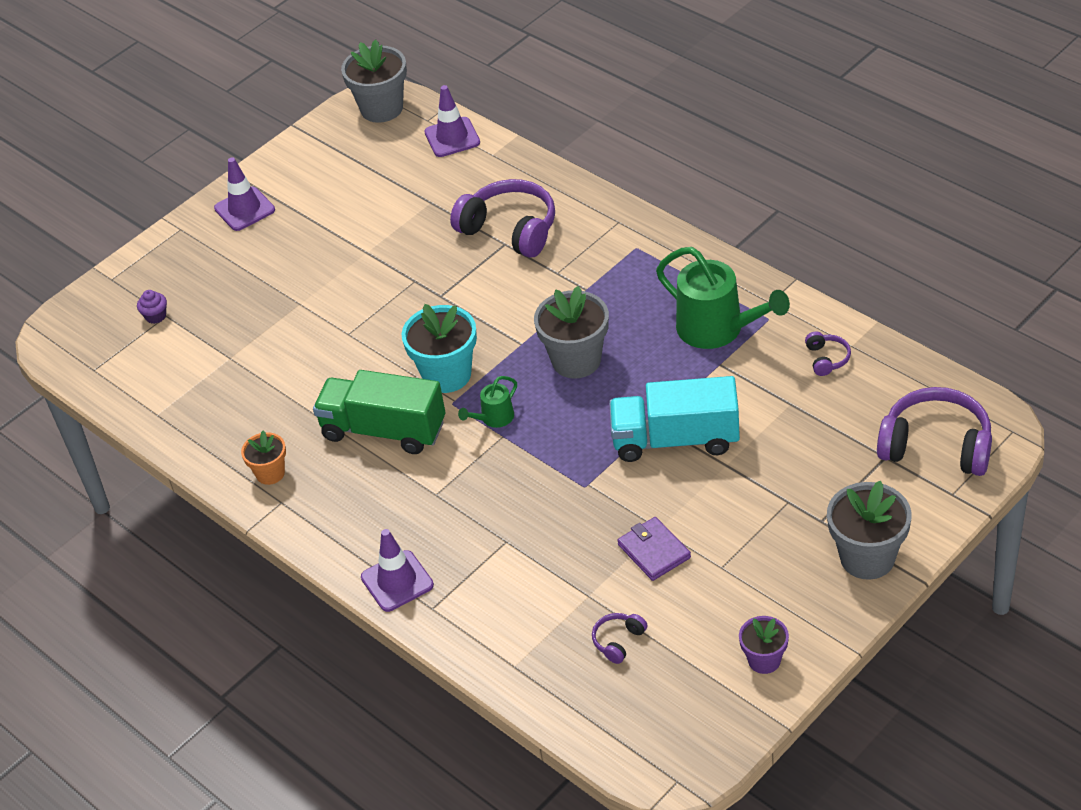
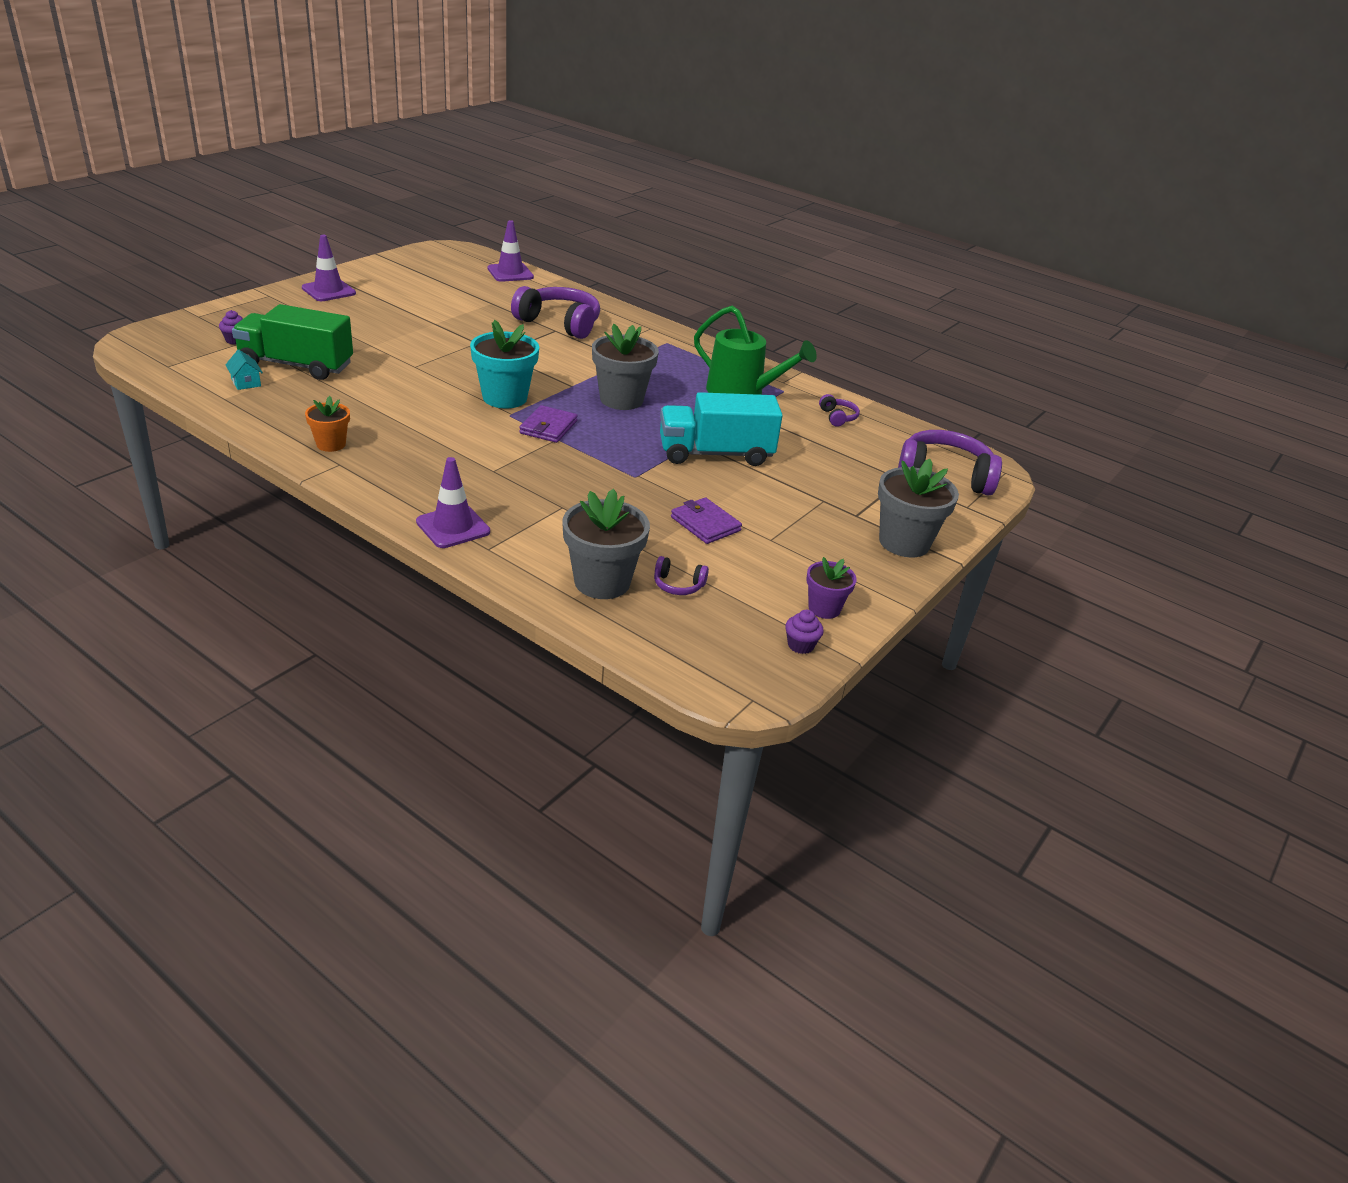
camera: 15 degrees left, 10 degrees down
green truck [313,370,445,454] -> green truck moved to [232,304,353,380]
grey flower pot [341,39,407,123] -> grey flower pot moved to [562,489,650,599]
green watering can [458,376,517,428] -> purple wallet [519,405,578,443]
purple headphones [592,613,648,664] -> purple headphones turned 105 degrees counterclockwise [654,556,709,595]
none -> turquoise house [225,350,263,390]
none -> purple cupcake [785,610,824,654]

